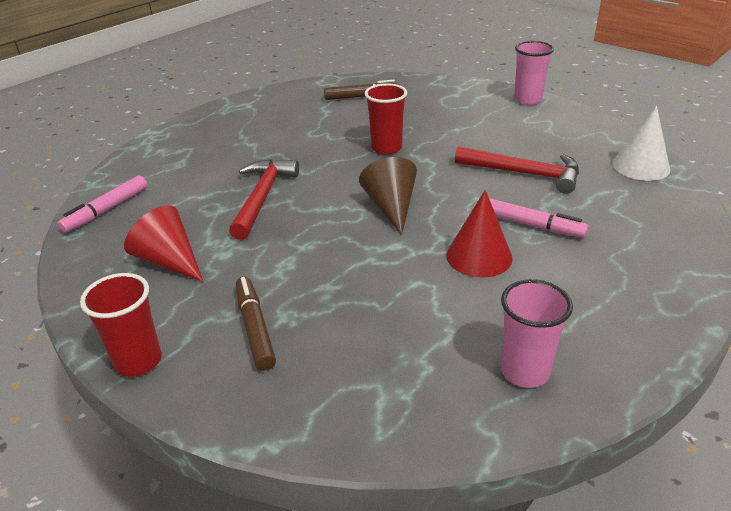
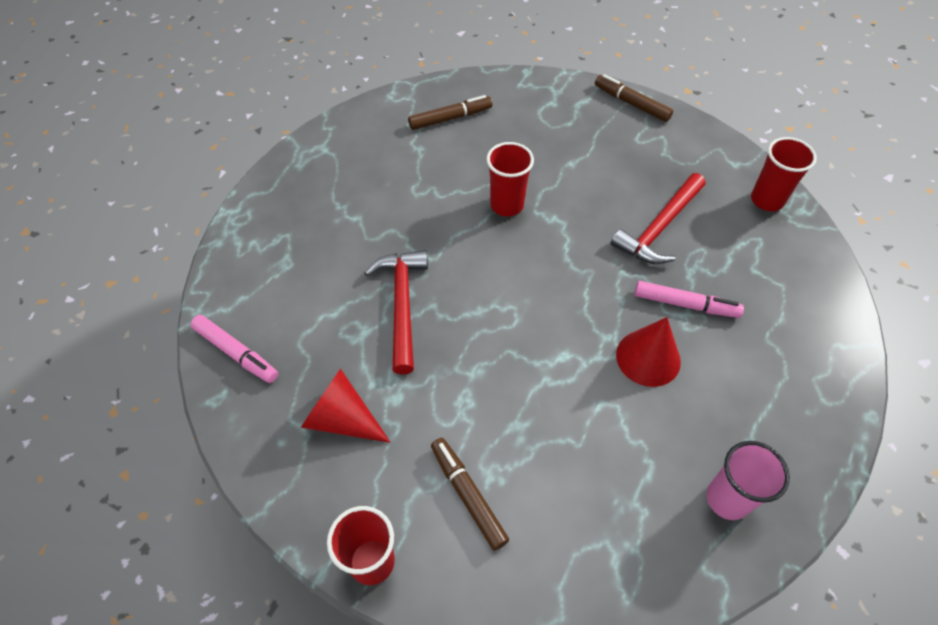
camera: 15 degrees left, 20 degrees up
pink marker [57,176,147,233] -> pink marker turned 75 degrees counterclockwise [190,315,278,383]
brown cone [359,157,417,235] -> none
red hammer [455,146,579,194] -> red hammer turned 120 degrees clockwise [611,173,706,264]
pink cup [514,41,554,105] -> brown marker [595,74,673,122]
white cone [612,105,670,181] -> red cup [751,137,817,211]

